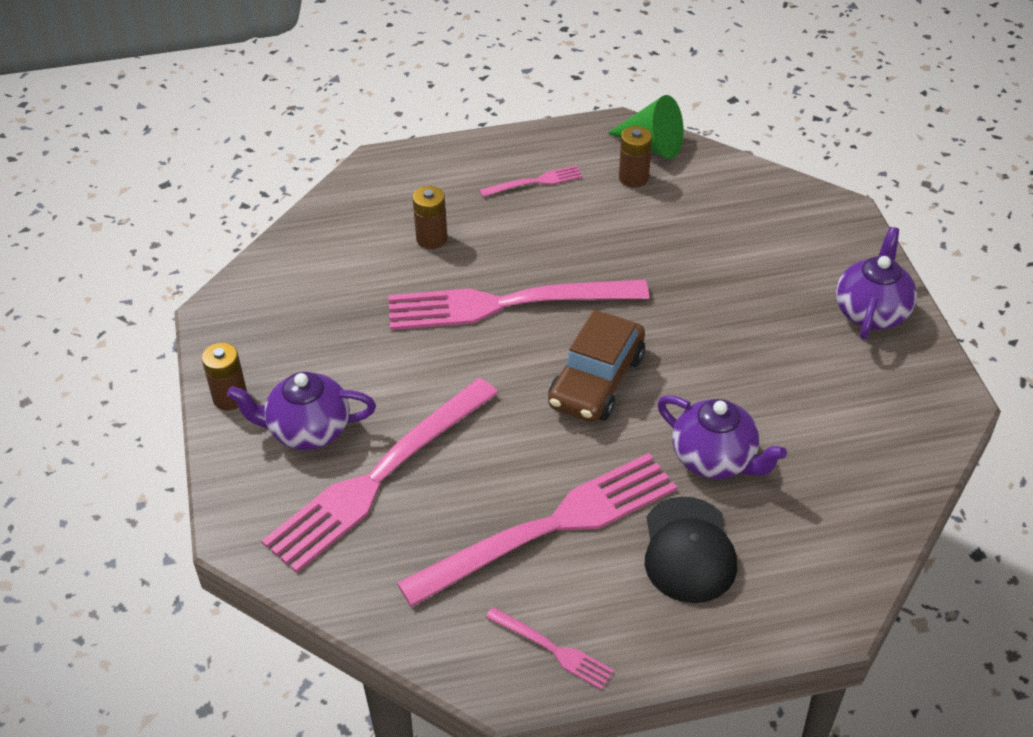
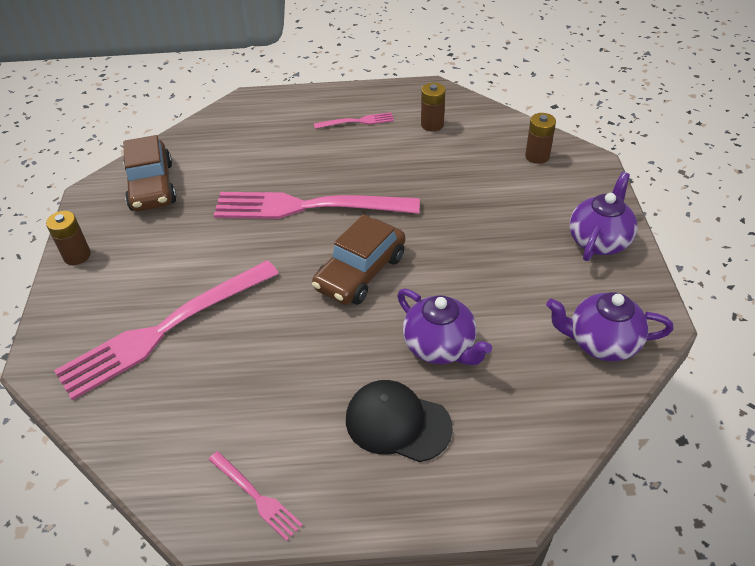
camera: 10 degrees right, 0 degrees up
purple teapot [227,372,376,450] -> purple teapot moved to [546,292,674,361]
pink fork [397,453,677,607] -> none
brown battery [412,186,448,249] -> brown battery moved to [525,113,556,164]
green cone [608,95,684,159] -> none
black cap [645,497,737,603] -> black cap turned 105 degrees clockwise [346,380,453,462]
none -> brown car [123,135,177,211]

